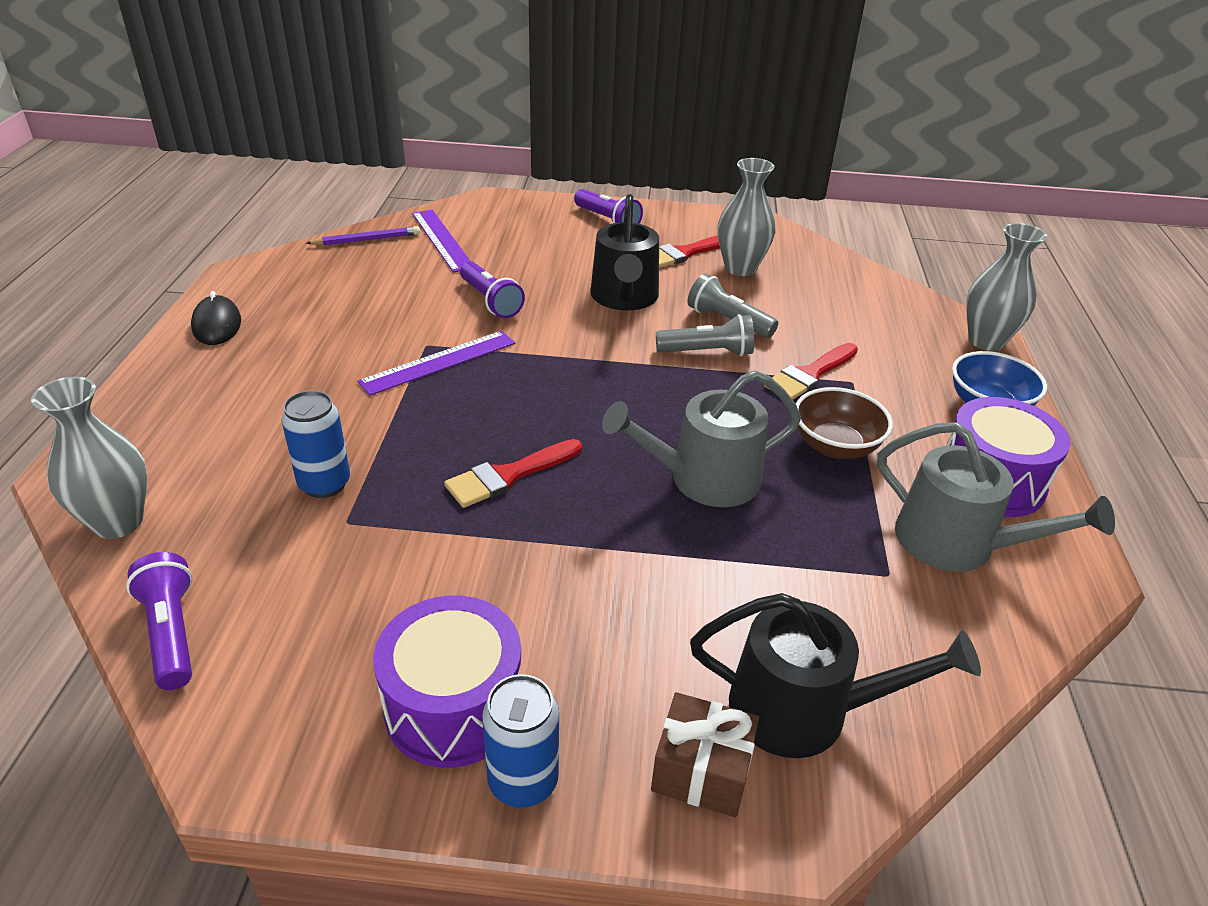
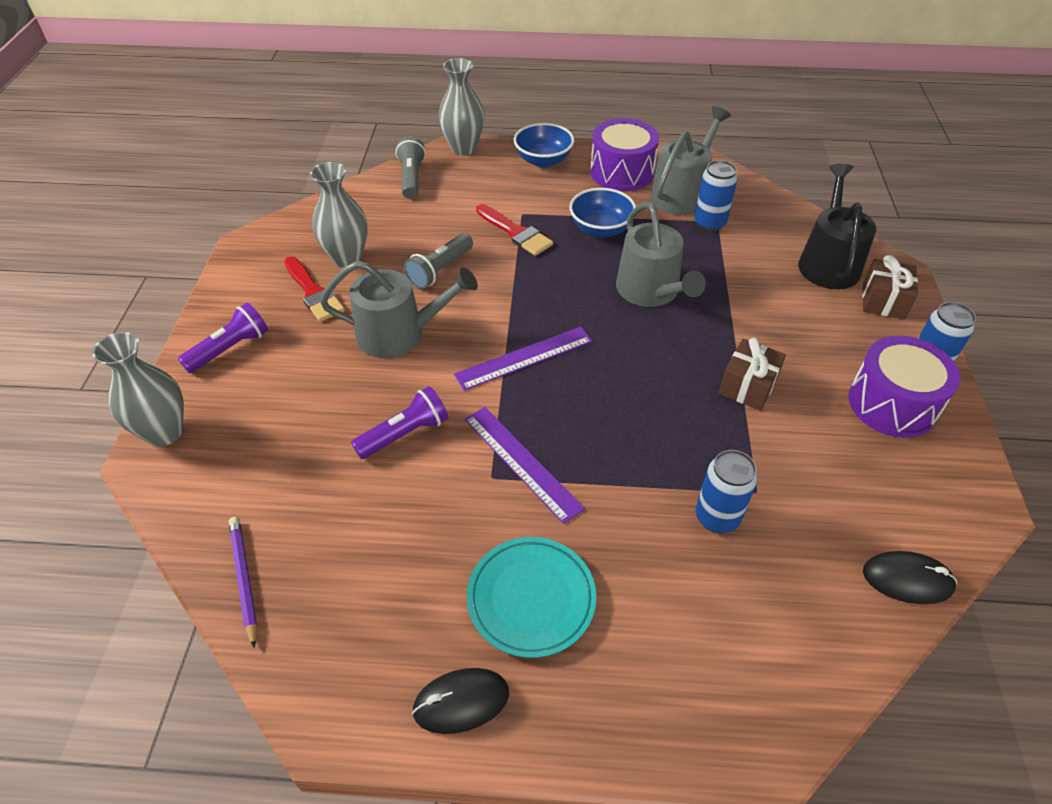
camera: 90 degrees left, 10 degrees up
grey vase [31,377,147,539] -> grey vase moved to [92,332,184,446]
purple flashlight [126,552,193,690] -> black mouse [863,551,957,604]
purple ruler [412,210,470,273] -> purple ruler moved to [454,327,593,391]
red brush [444,439,582,508] -> none
black watering can [590,194,659,310] -> grey watering can [320,261,478,358]
grey flashlight [656,314,754,356] -> grey flashlight moved to [395,136,426,199]
brown bowl [796,387,893,459] -> blue bowl [569,188,636,238]
none -> turquoise plate [467,537,596,658]
none -> blue can [694,160,737,232]
none -> brown gift [719,338,786,411]

